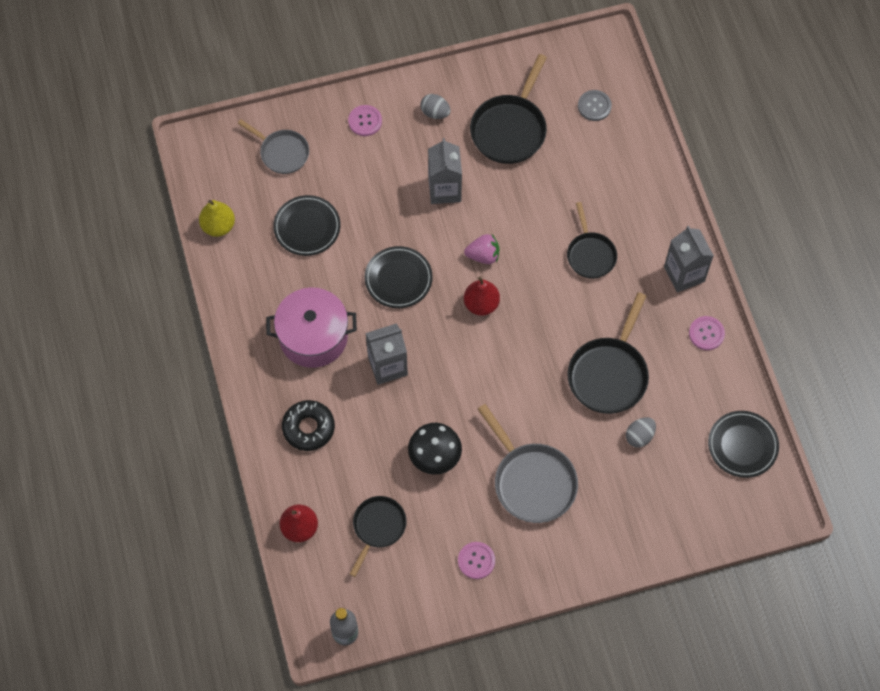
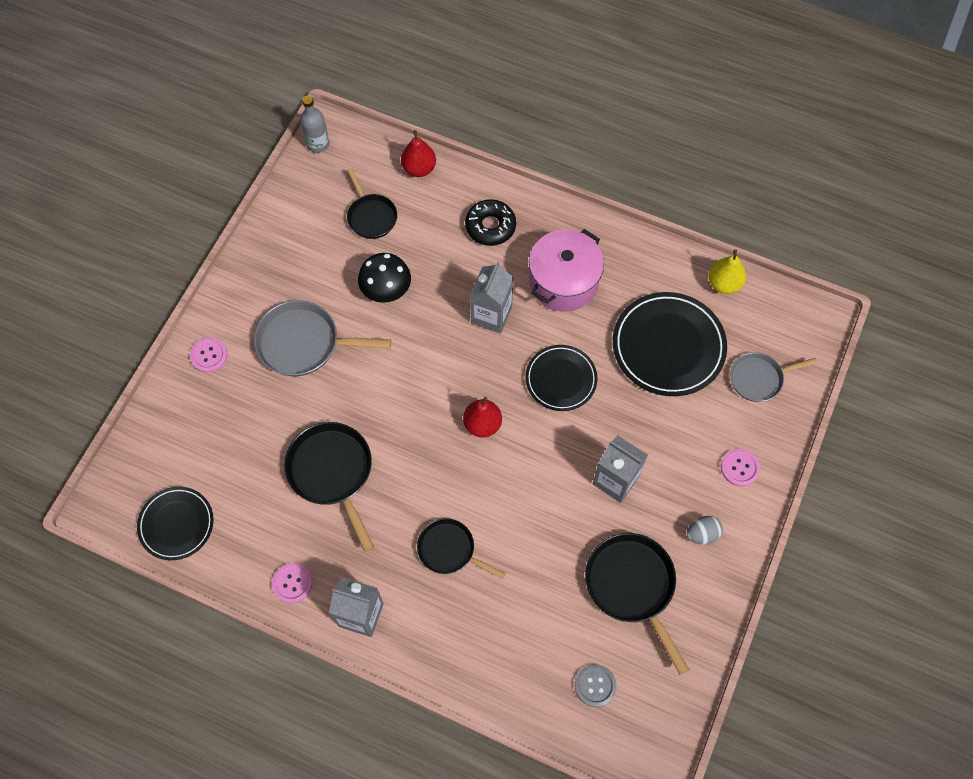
camera: 130 degrees right, 0 degrees up
black plate [273,195,341,256] -> black plate [613,292,727,396], size x1.60
pink button [458,542,495,579] -> pink button moved to [190,337,228,373]
pink strawberry [464,234,499,264] -> none
grey egg [626,417,656,447] -> none

